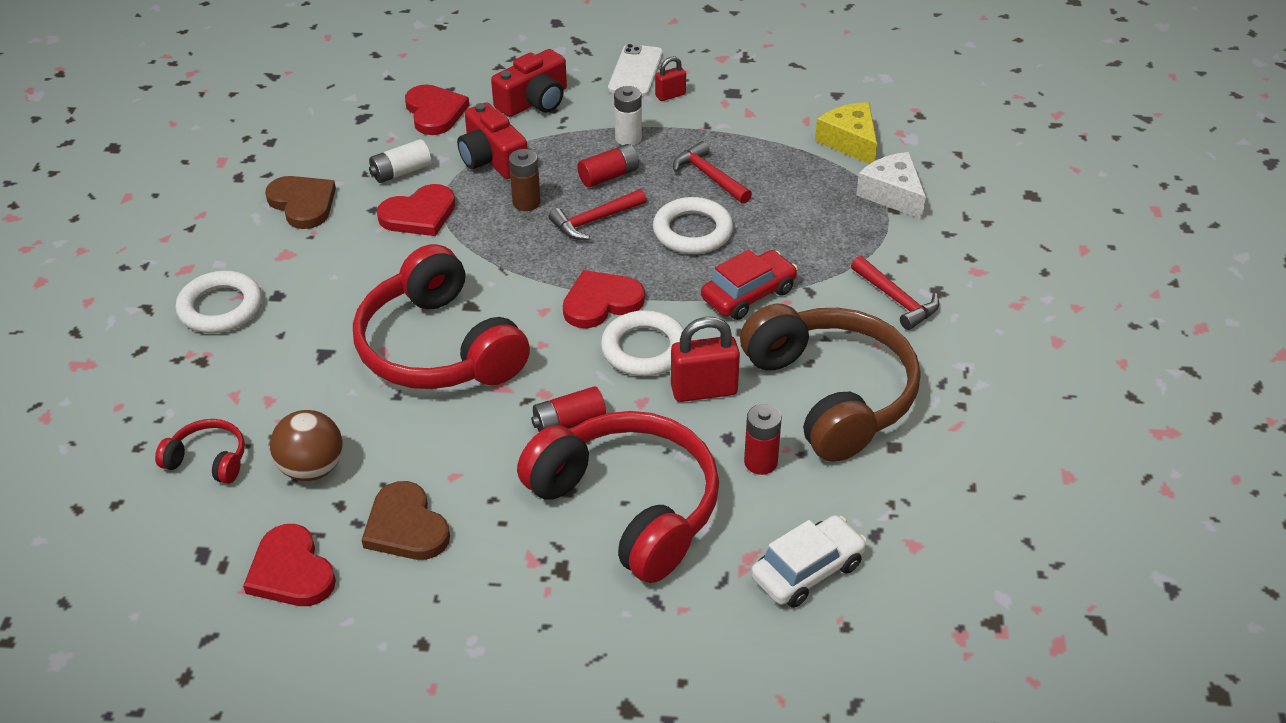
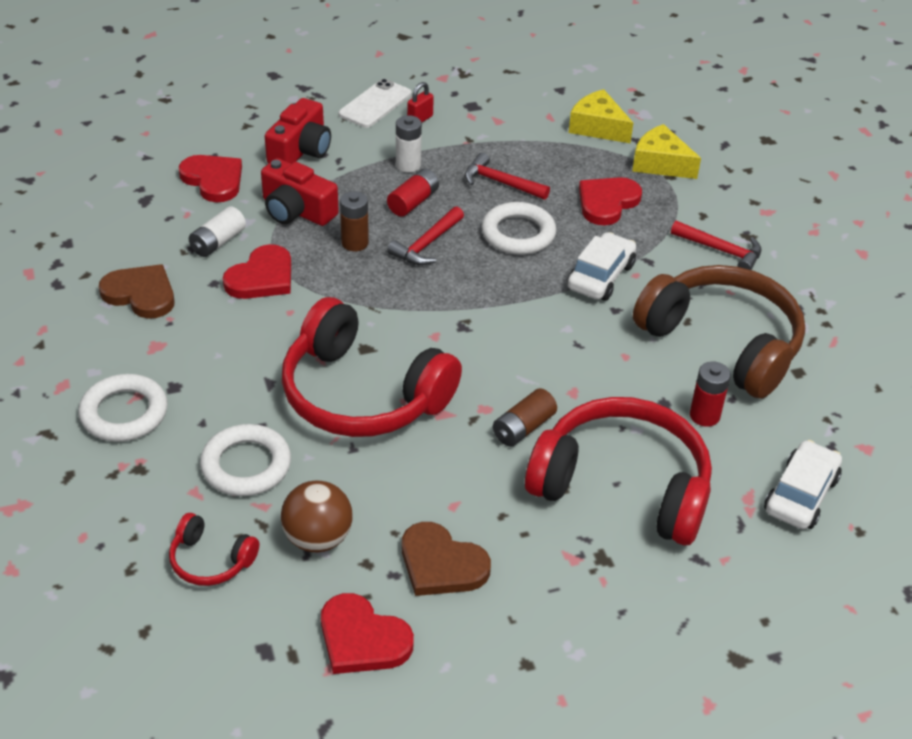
camera: 25 degrees left, 0 degrees up
red headphones [155,419,245,484] -> red headphones turned 150 degrees counterclockwise [169,513,259,586]
red battery [531,386,606,432] -> brown battery [493,388,557,447]
red heart [563,270,645,328] -> red heart moved to [579,177,642,226]
white ring [601,310,684,376] -> white ring moved to [200,424,291,496]
white phone [608,44,663,96] -> white phone turned 45 degrees clockwise [338,79,411,128]
red padlock [671,317,740,402] -> none
red car [701,250,798,320] -> white car [567,232,636,301]
white cheese [856,152,926,219] -> yellow cheese [632,124,701,179]

